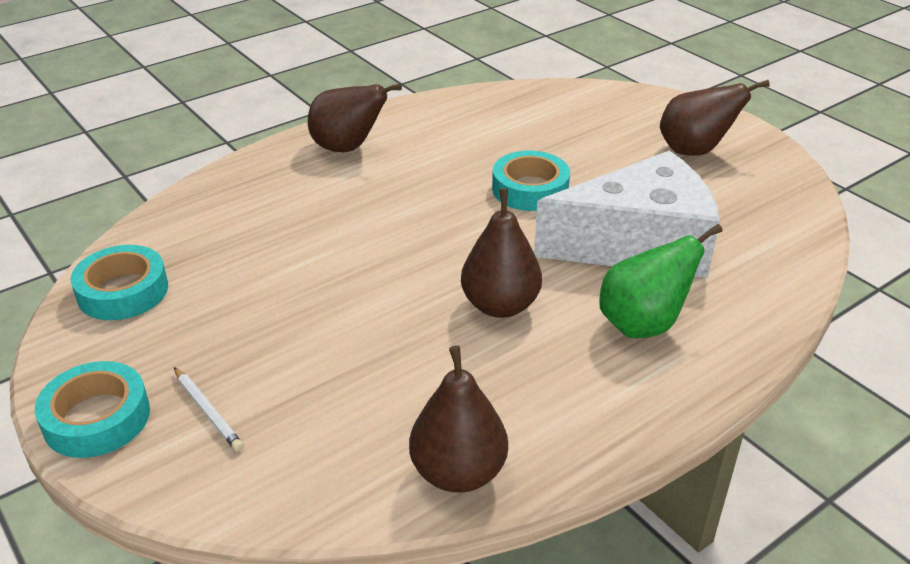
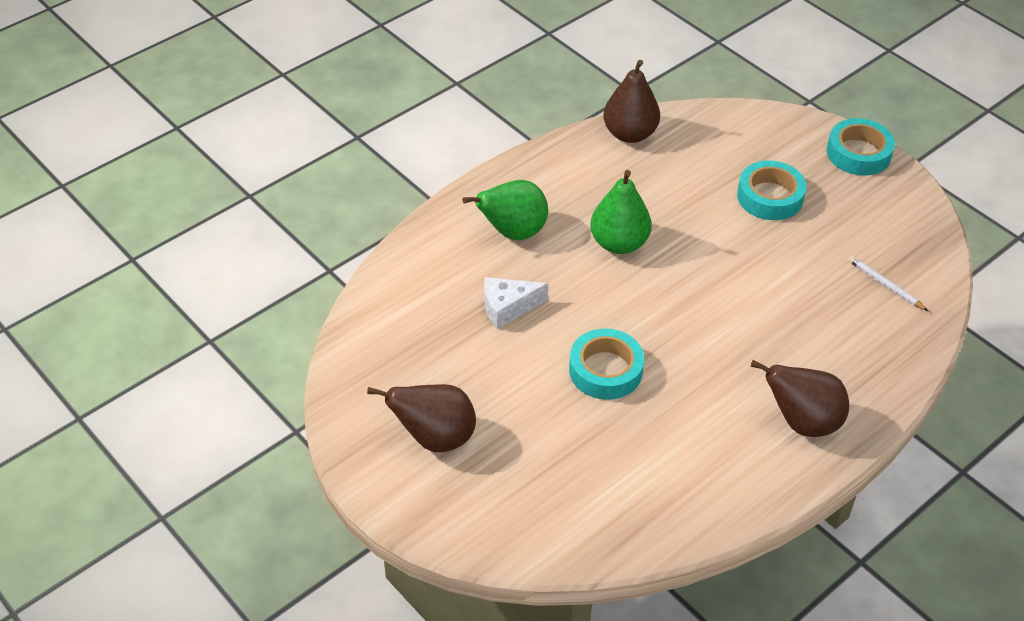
camera: 175 degrees right, 10 degrees up
turquoise tape [71,245,168,320] -> turquoise tape moved to [737,161,807,220]
white pencil [174,367,244,451] -> white pencil moved to [848,256,928,311]
brown pear [461,188,542,318] -> green pear [590,170,652,254]
white cheese [534,151,720,278] -> white cheese [484,277,549,329], size x0.44

